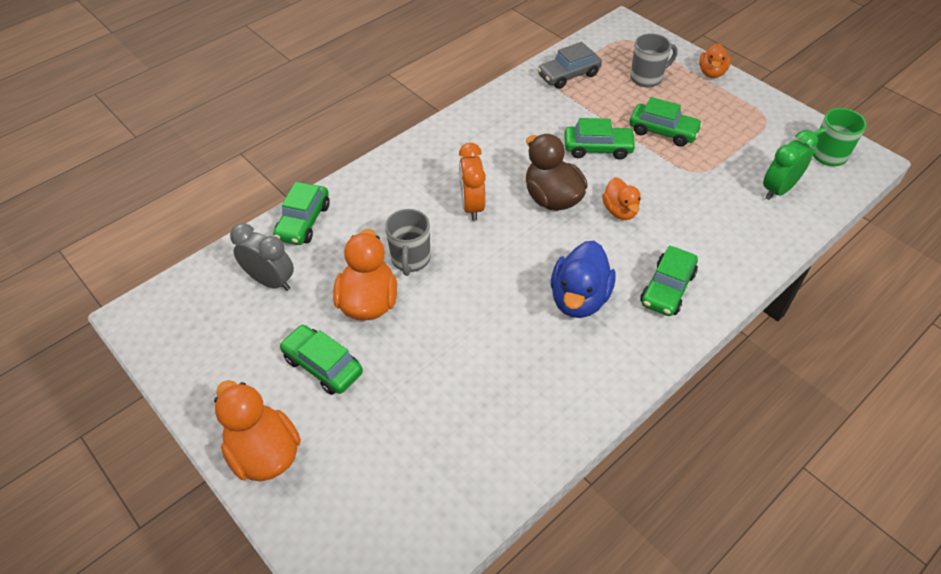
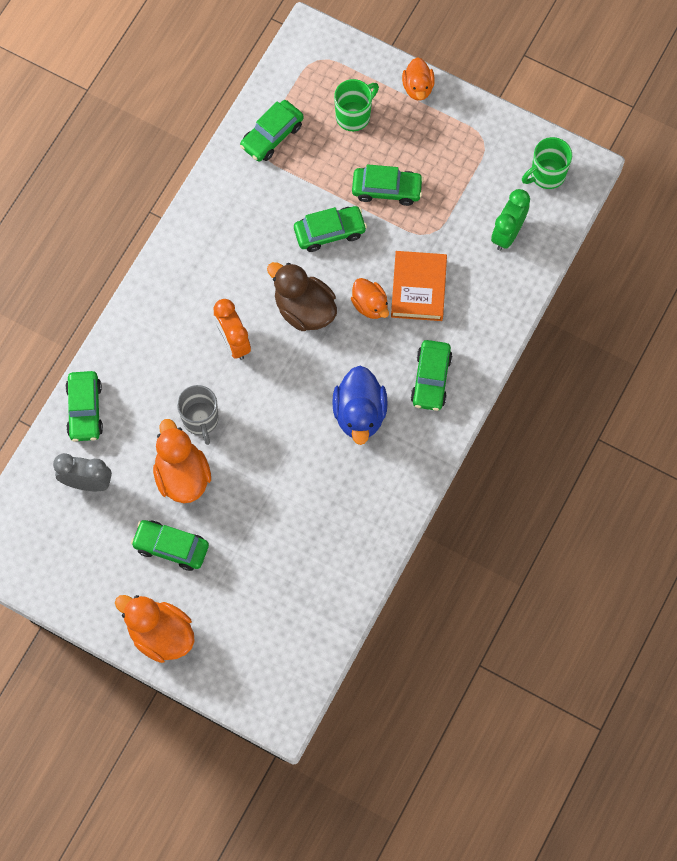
camera: 20 degrees left, 20 degrees up
grey car [537,42,602,89] -> green car [240,100,304,161]
grey mug [630,33,678,87] -> green mug [334,79,379,131]
none -> orange book [391,251,447,321]

